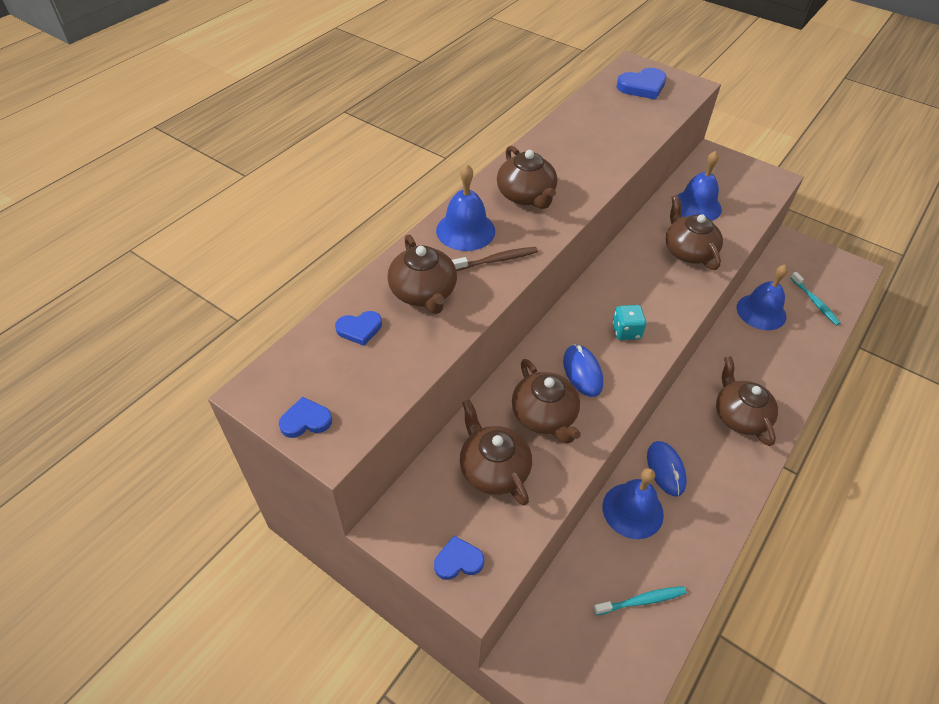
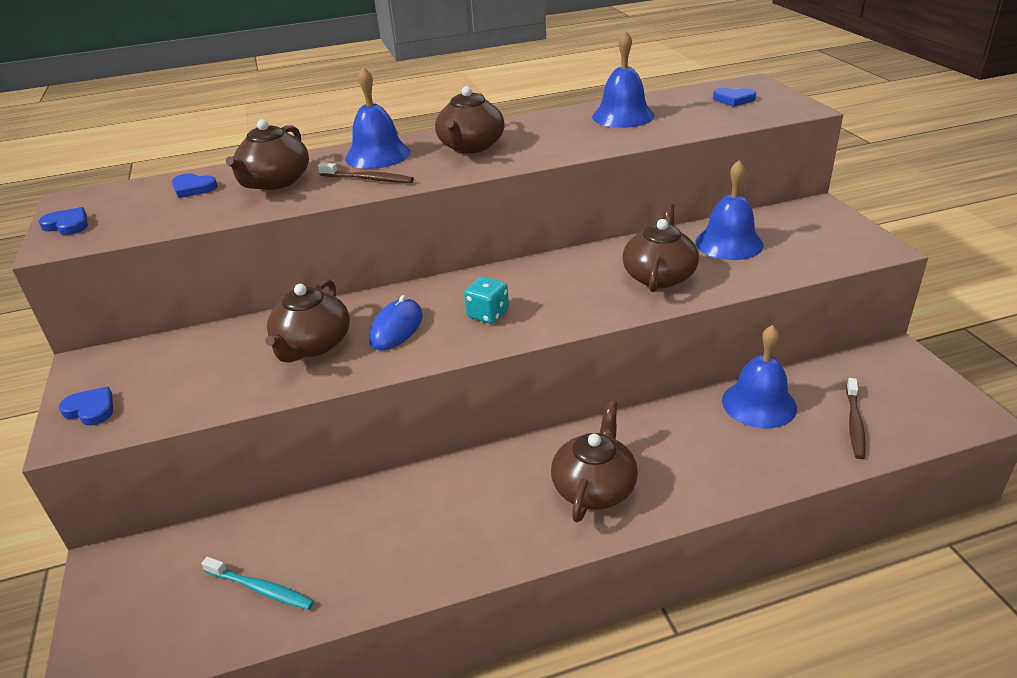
camera: 40 degrees right, 15 degrees down
brown teapot [460,399,532,506] -> none
blue bell [603,468,664,539] -> blue bell moved to [592,30,654,128]
blue heart [617,68,666,100] -> blue heart [713,88,756,107], size x0.63
blue mouse [647,441,687,496] -> none
turquoise toothbrush [790,272,840,325] -> brown toothbrush [846,378,866,459]

